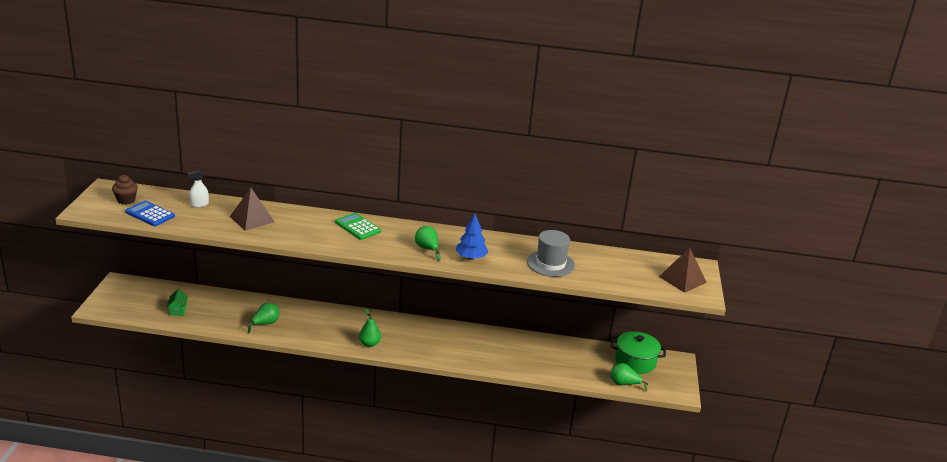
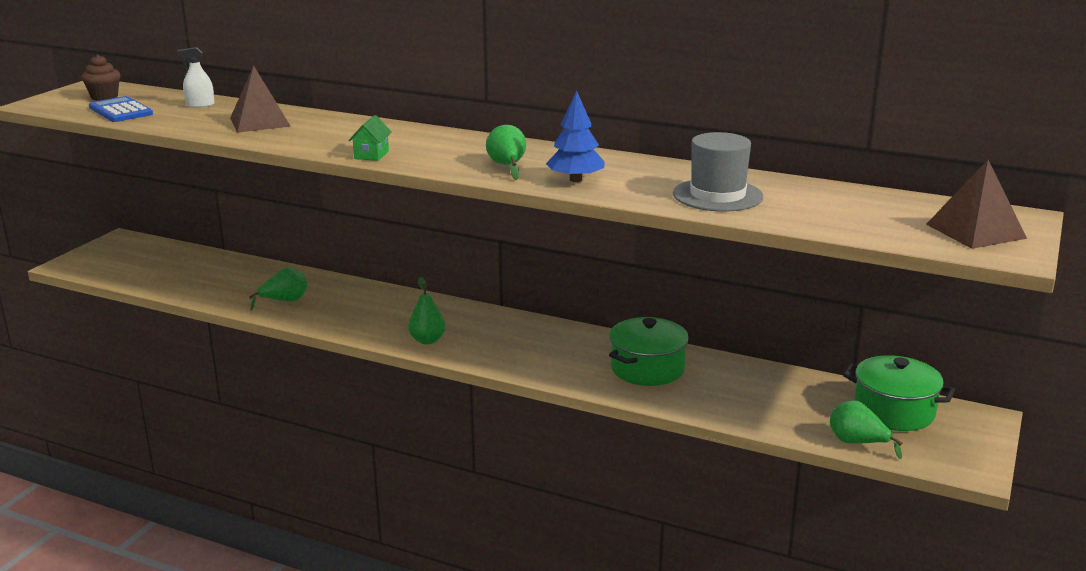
camera: 20 degrees right, 5 degrees down
green house [167,289,188,316] -> green house moved to [349,115,392,161]
green calculator [335,213,381,240] -> none
none -> green pot [609,317,689,386]

